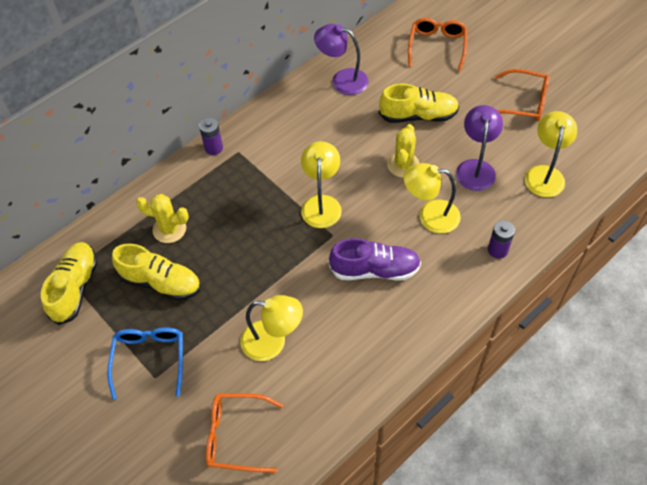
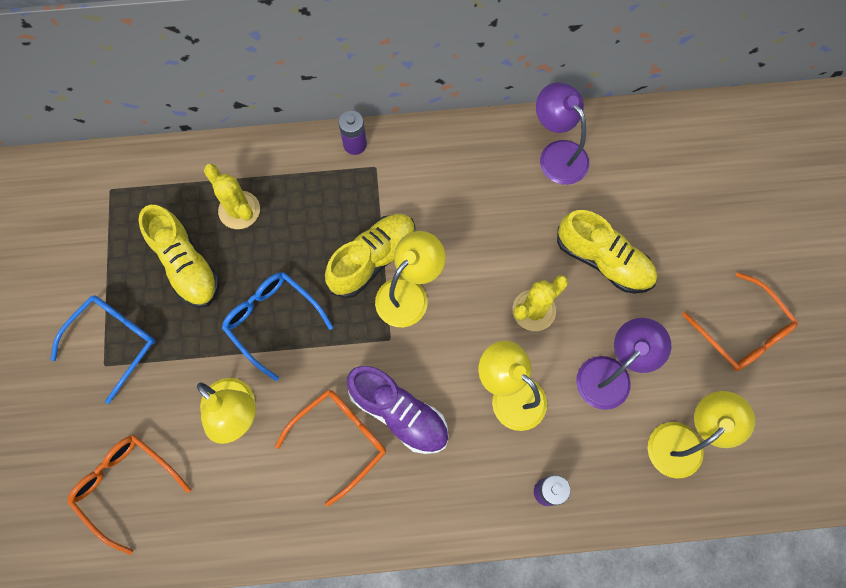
camera: 35 degrees right, 15 degrees up
yellow shoe [41,242,98,325] -> yellow shoe moved to [325,214,416,298]
orange glasses [408,18,467,71] -> orange glasses moved to [275,390,386,506]
none -> blue glasses [222,272,333,381]

